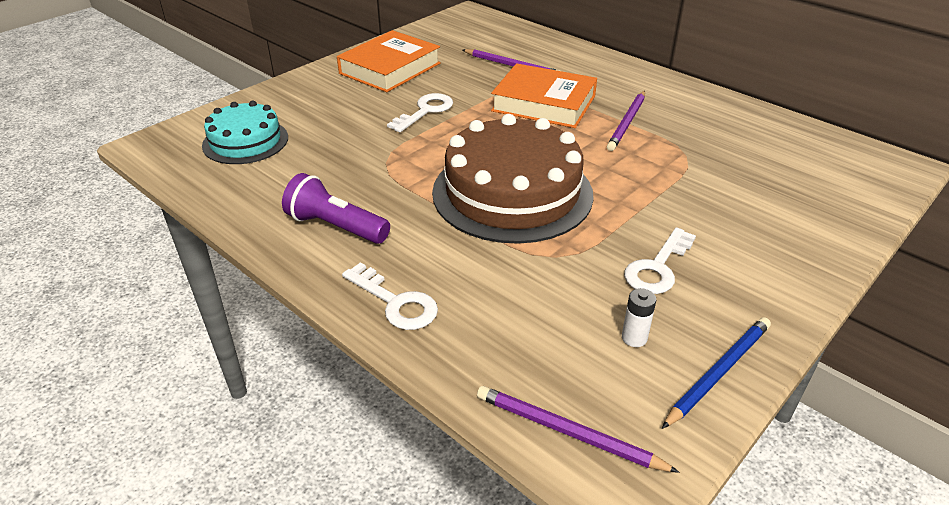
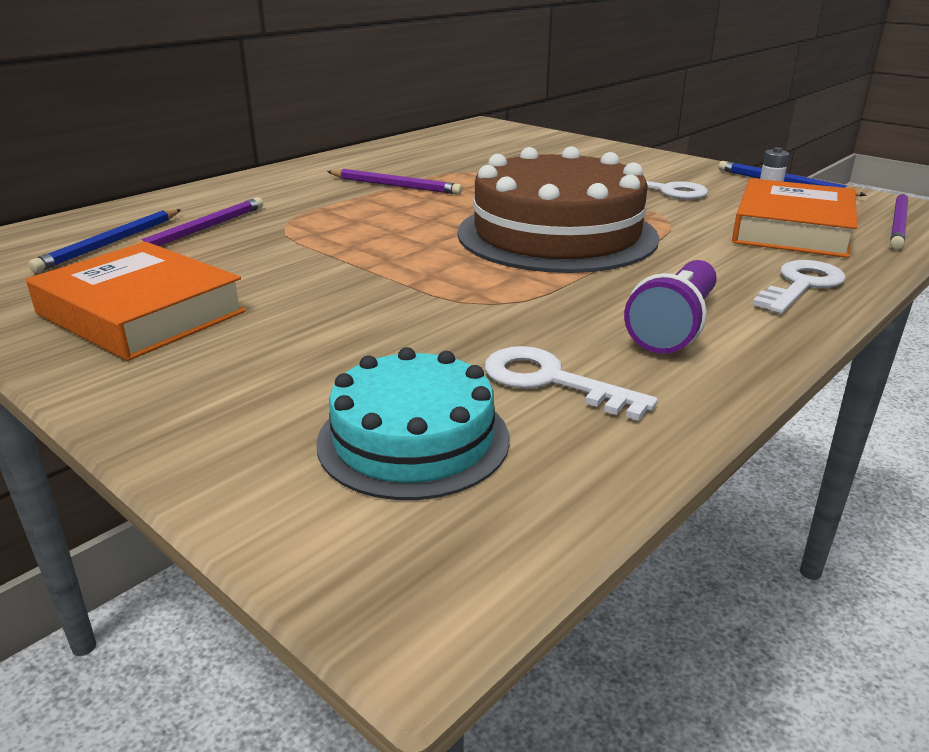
camera: 90 degrees left, 10 degrees down
white key [387,93,453,132] -> white key moved to [485,346,658,421]
orange book [491,63,597,128] -> orange book moved to [732,178,857,258]
none -> blue pencil [28,209,181,273]

